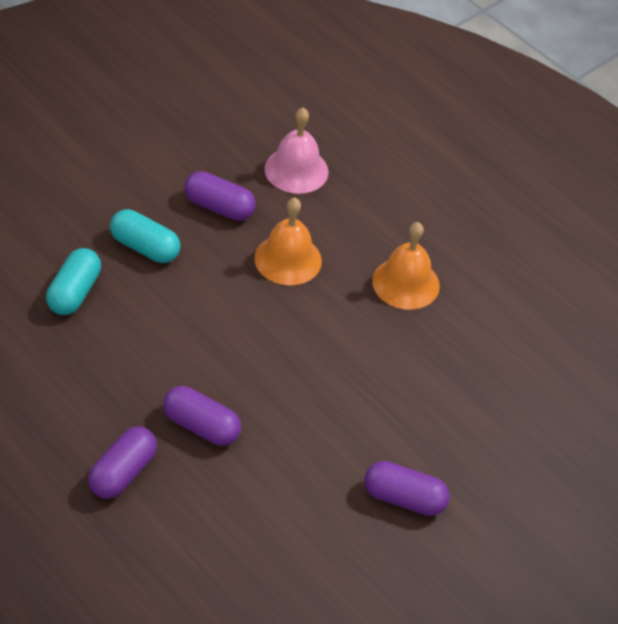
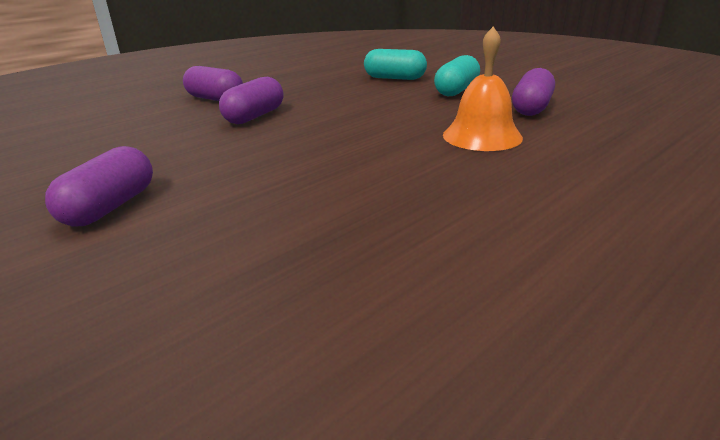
camera: 95 degrees right, 20 degrees down
pink bell [264,108,329,194] -> none
orange bell [372,222,440,310] -> none

